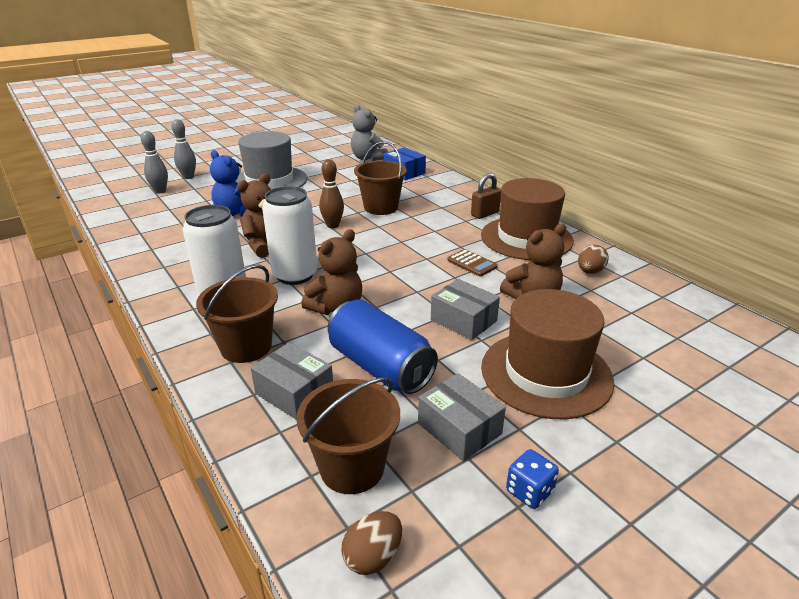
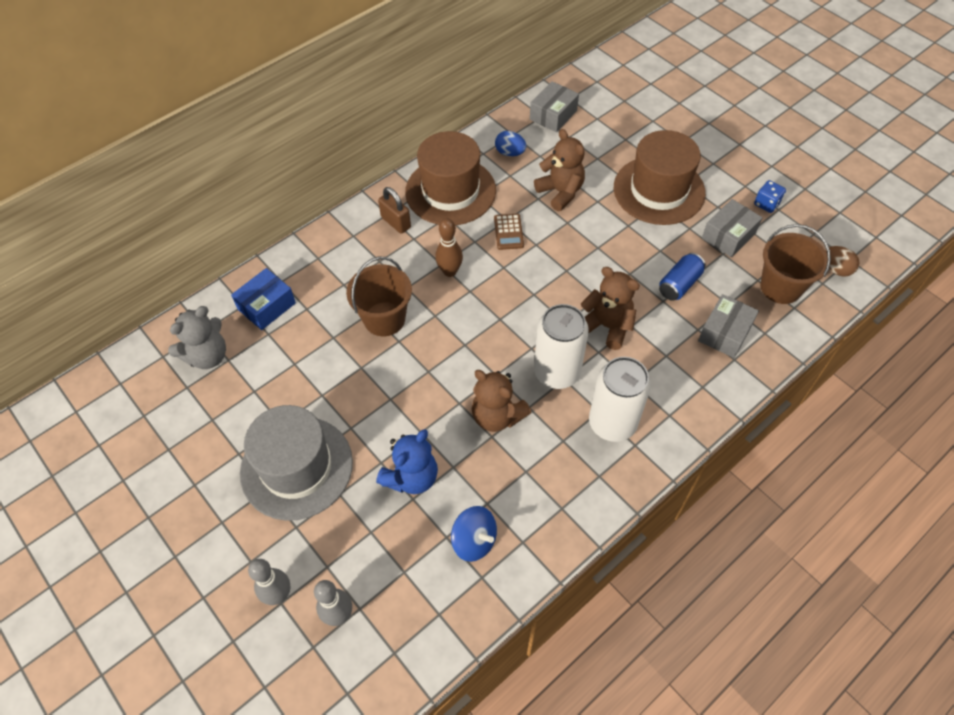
camera: 95 degrees left, 25 degrees up
brown bucket [196,264,278,363] -> none
brown bowling pin [319,159,344,228] -> brown bowling pin moved to [435,218,463,277]
blue can [328,299,438,394] -> blue can [659,253,706,301], size x0.59
grey box [431,279,500,340] -> grey box moved to [530,81,579,132]
brown calculator [447,249,498,277] -> brown calculator turned 135 degrees clockwise [494,214,524,250]
brown egg [578,245,609,274] -> blue egg [495,131,526,156]
none -> blue spinning top [451,506,497,562]

